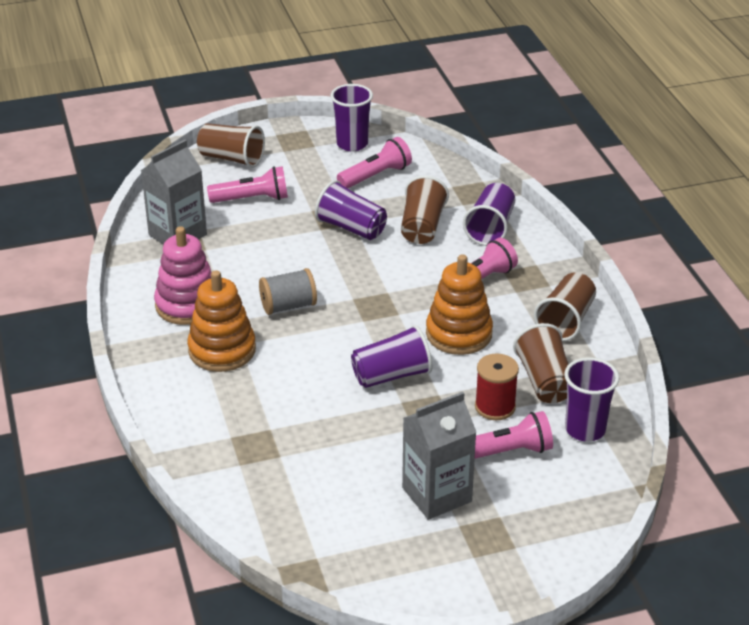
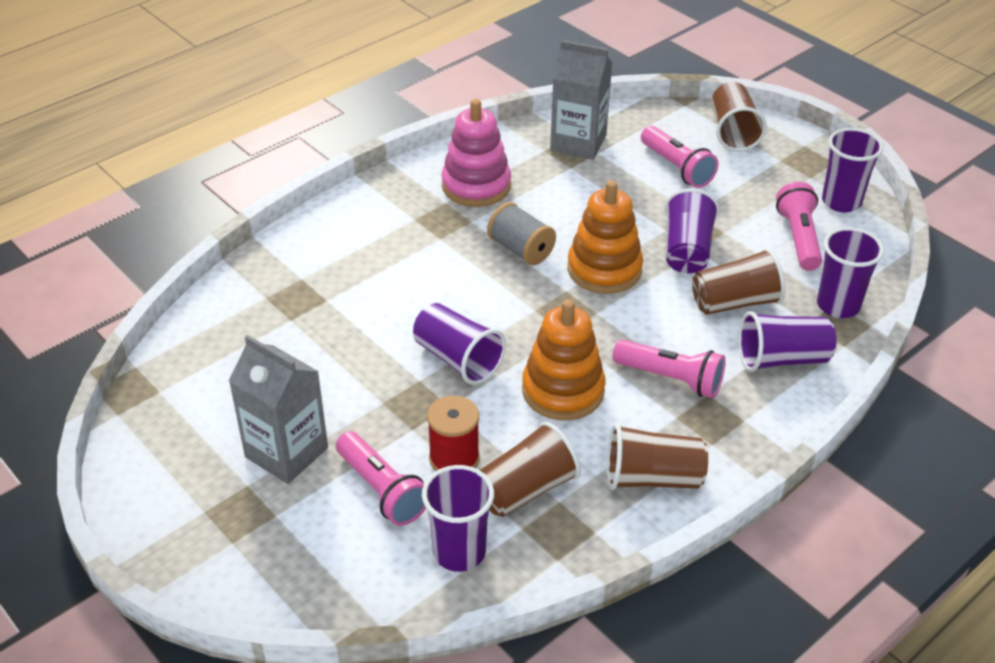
camera: 65 degrees right, 5 degrees up
orange stacking toy [187,270,256,372] -> orange stacking toy moved to [568,180,643,294]
pink flashlight [337,137,412,188] -> pink flashlight turned 120 degrees counterclockwise [776,182,822,271]
none -> purple cup [817,227,884,318]

